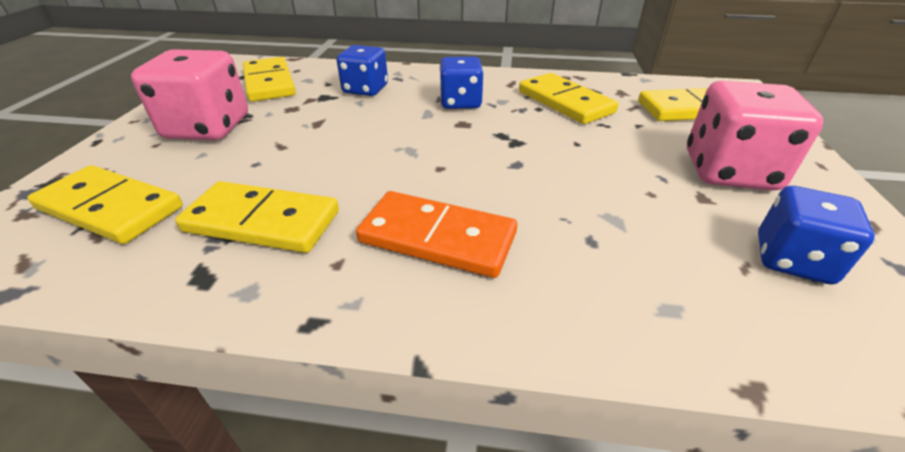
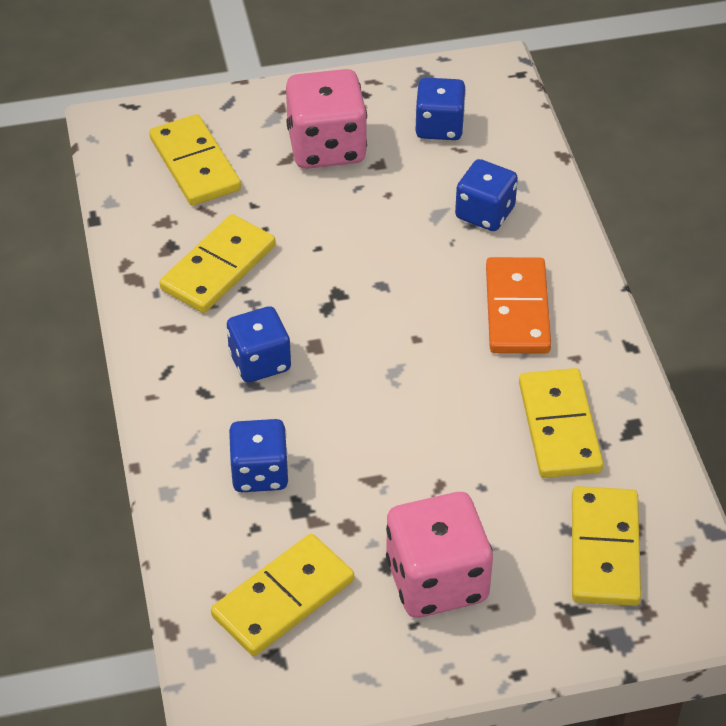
camera: 110 degrees left, 10 degrees up
none -> blue dice [455,159,518,231]

